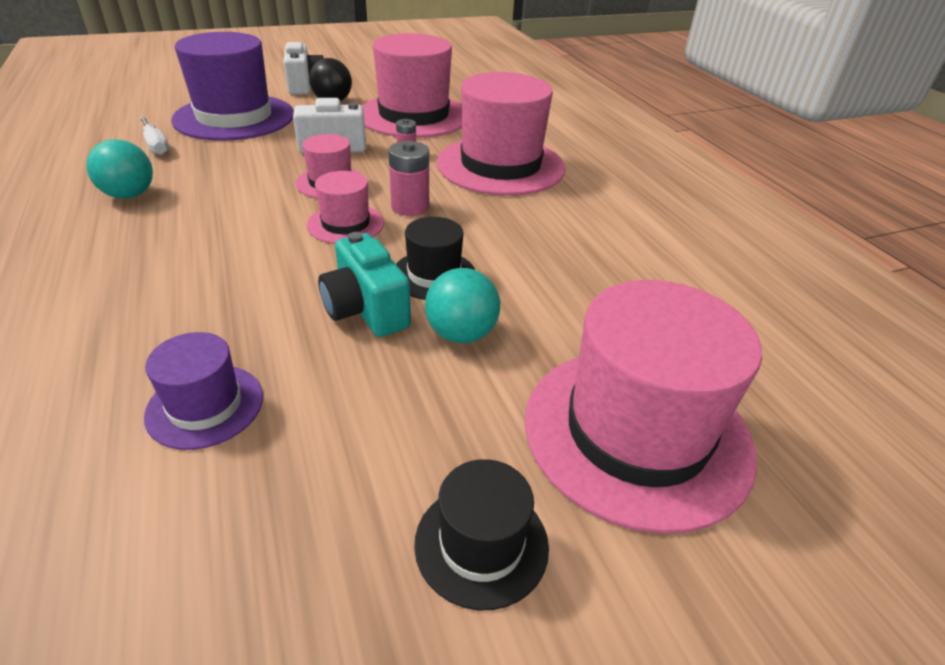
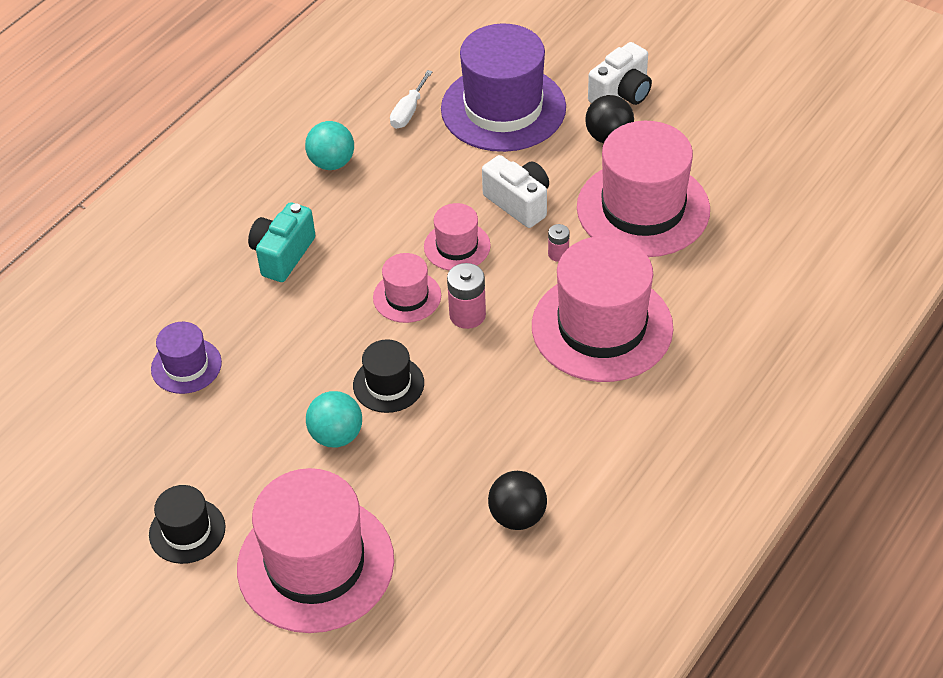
camera: 60 degrees right, 10 degrees up
turquoise camera [318,232,411,337] -> turquoise camera moved to [248,202,315,282]
none -> black ball [488,471,547,530]

